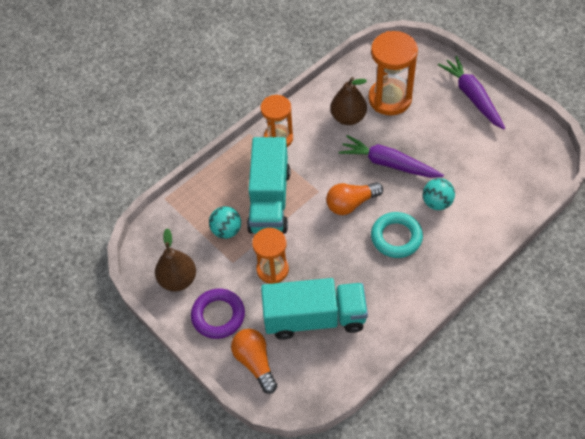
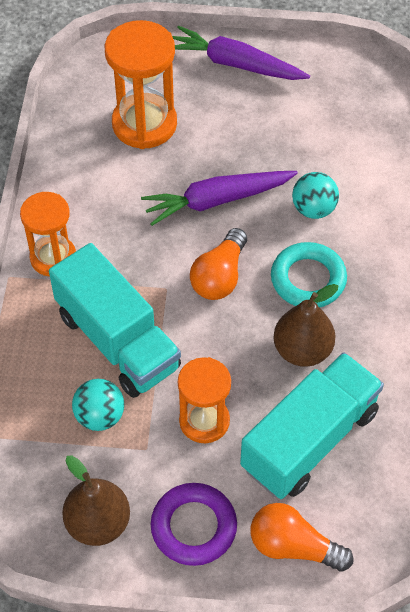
camera: 45 degrees left, 0 degrees up
brown pear [331,77,367,125] -> brown pear moved to [273,284,338,367]

